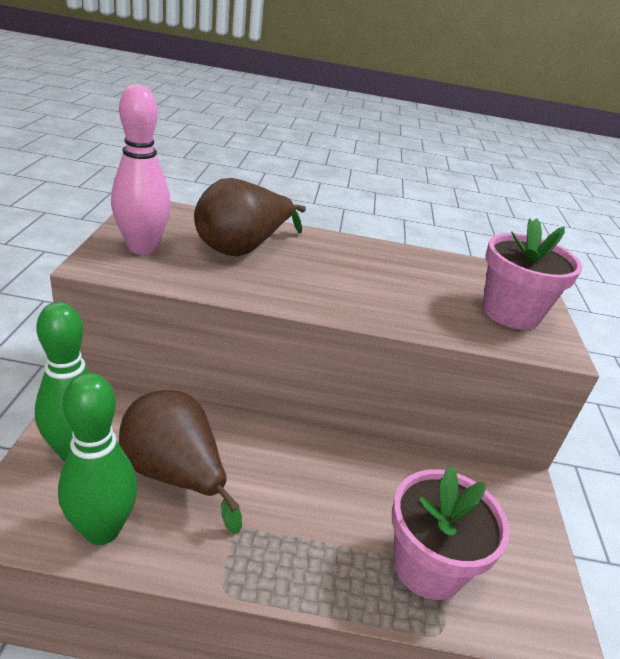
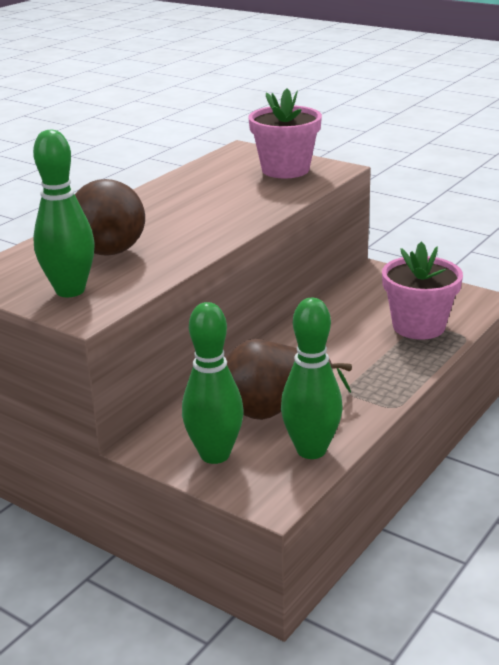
camera: 55 degrees left, 5 degrees down
pink bowling pin [111,84,171,255] -> green bowling pin [33,130,95,297]

